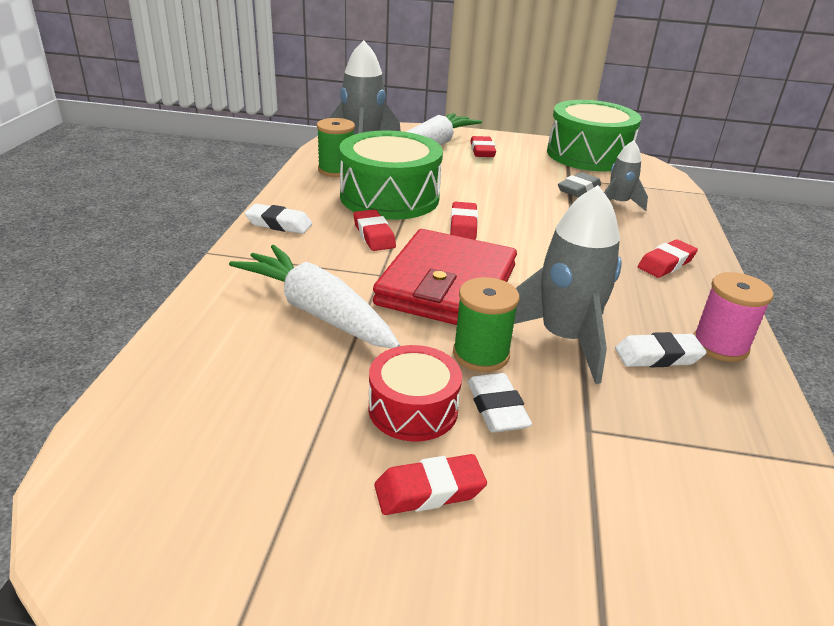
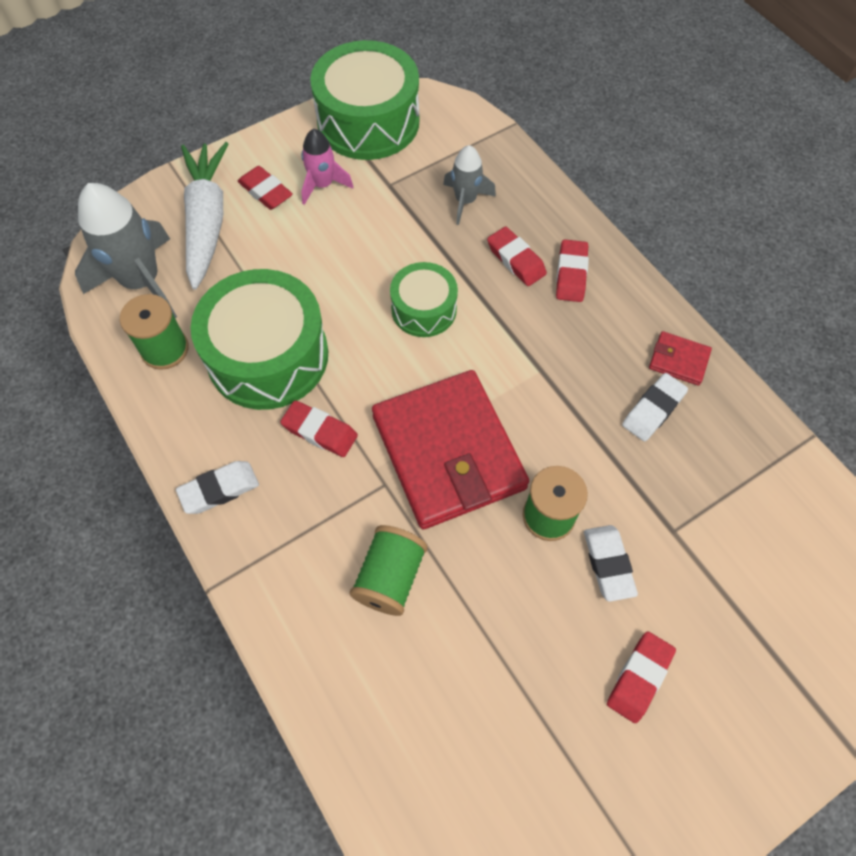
camera: 40 degrees left, 30 degrees up
white carrot [229,245,400,348] -> green spool [350,525,427,616]
red drum [369,345,462,441] -> none
red eraser [450,202,478,240] -> red eraser moved to [487,227,547,286]
white eraser [467,373,532,433] -> white eraser turned 45 degrees clockwise [584,525,638,602]
grey rocket [514,185,622,384] -> none
grey eraser [558,172,601,197] -> none
pink spool [693,272,773,362] -> red wallet [649,331,712,386]
none -> pink rocket [301,129,353,205]
none -> green drum [390,262,458,337]

